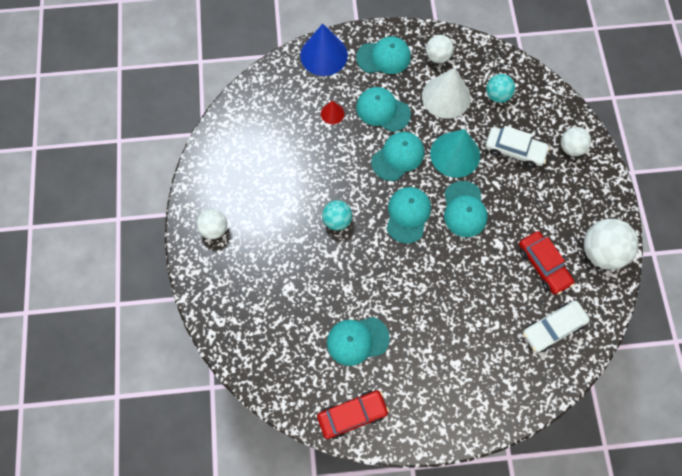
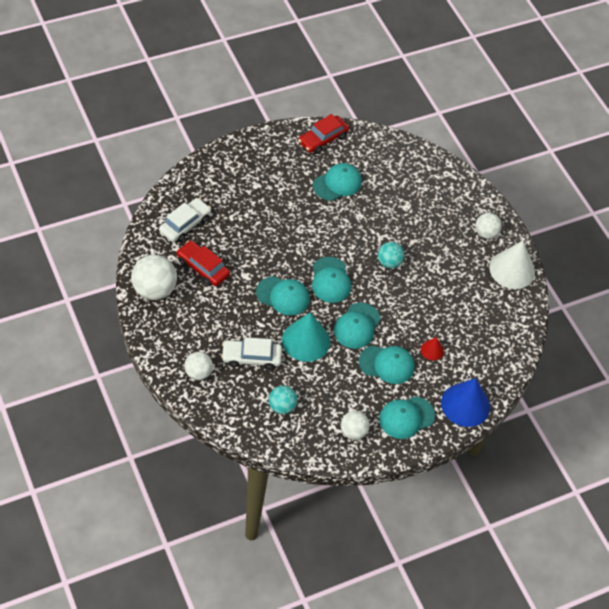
camera: 155 degrees right, 15 degrees down
white cone [422,68,470,119] -> white cone moved to [489,241,535,289]
turquoise cap [444,181,488,237] -> turquoise cap turned 135 degrees clockwise [256,276,309,316]

